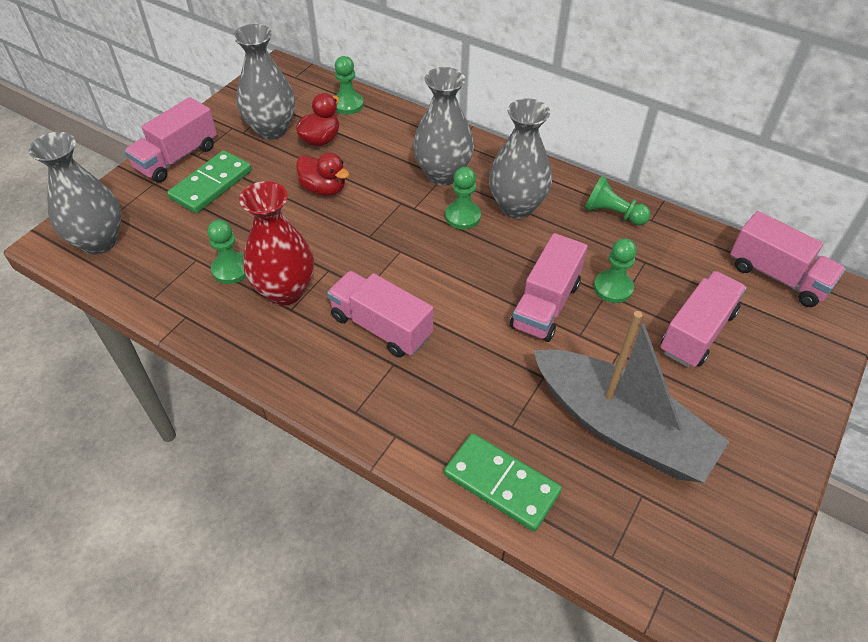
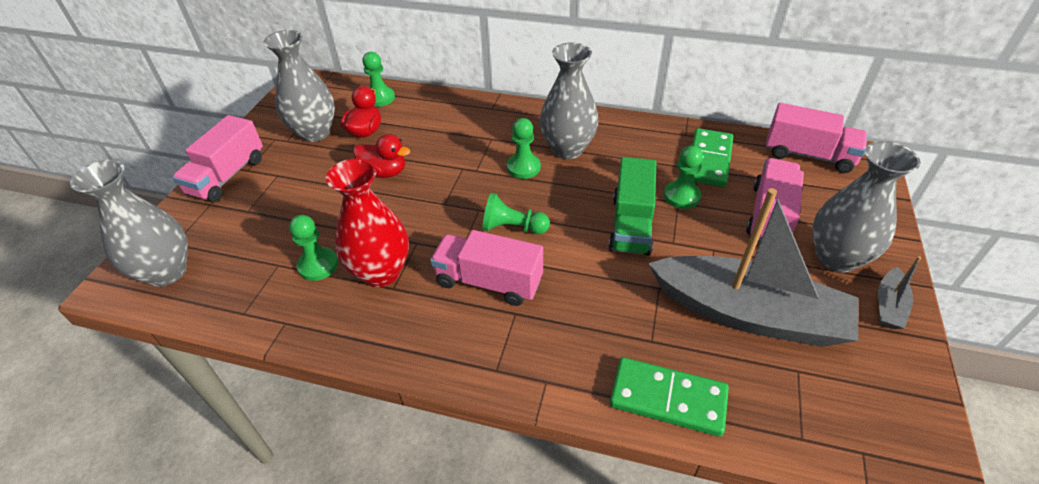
camera: 15 degrees left, 5 degrees down
green domino [167,150,252,213] -> green domino moved to [692,128,733,187]
grey vase [413,67,474,186] -> grey vase moved to [812,141,921,272]
pink truck [510,233,588,342] -> green truck [608,157,656,256]
green pawn [585,176,651,225] -> green pawn moved to [482,193,550,234]
none -> grey boat [878,256,921,329]

